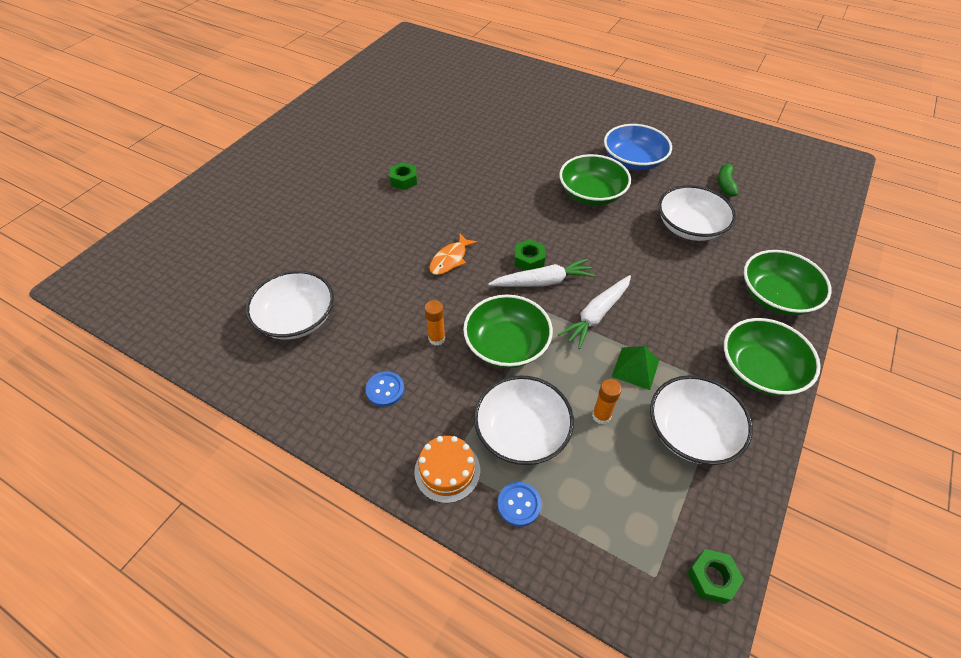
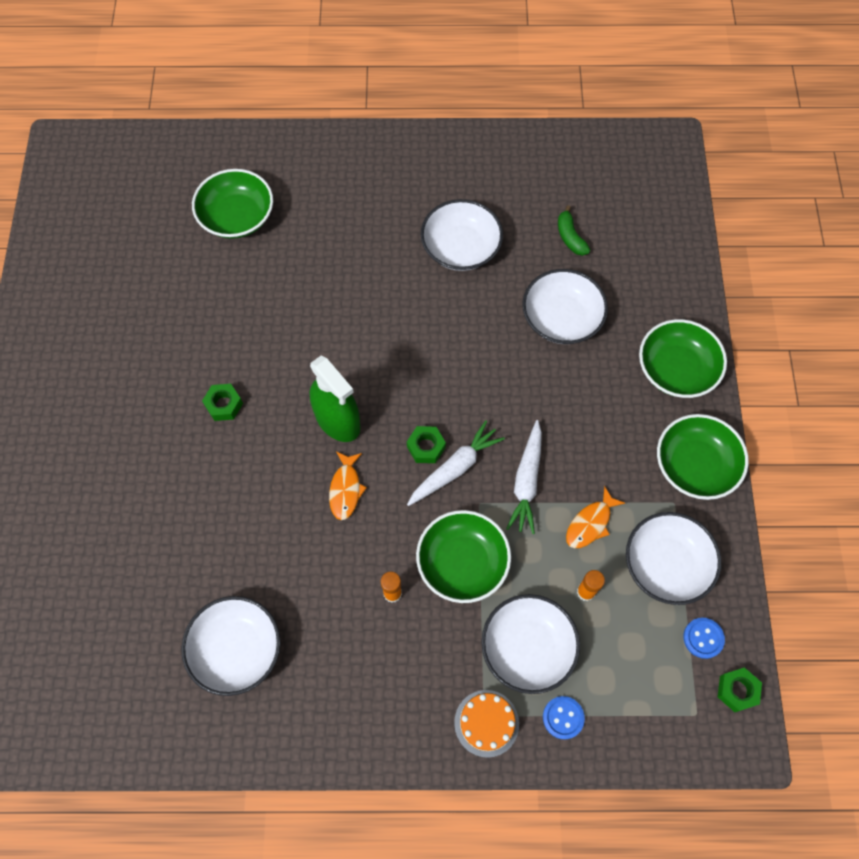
camera: 30 degrees left, 15 degrees up
blue button [365,371,404,407] -> blue button moved to [683,618,725,659]
green bowl [559,154,631,205] -> green bowl moved to [192,169,273,239]
blue bowl [604,124,672,171] -> white bowl [421,199,503,271]
green pyramid [612,346,659,390] -> orange fish [566,486,625,548]
none -> green spray bottle [310,356,361,442]

